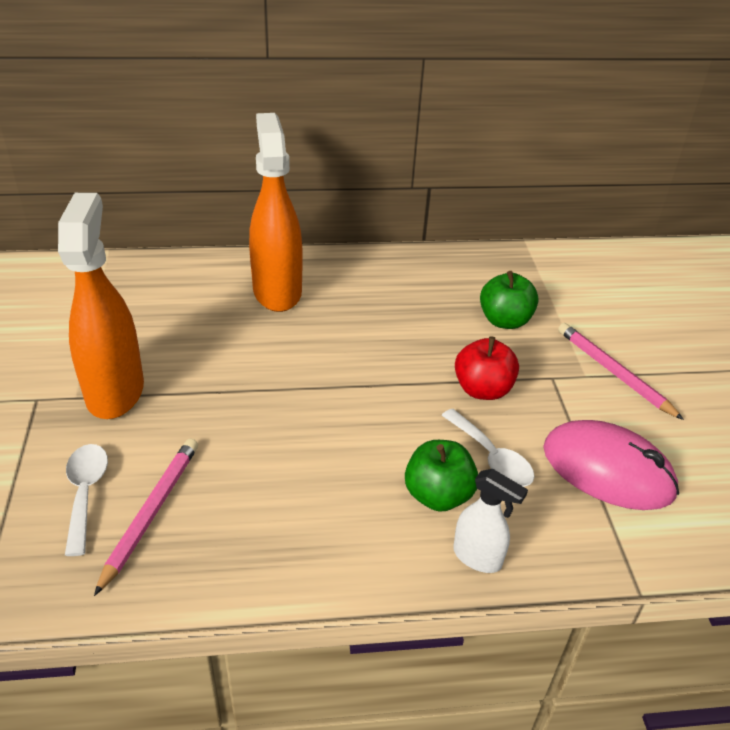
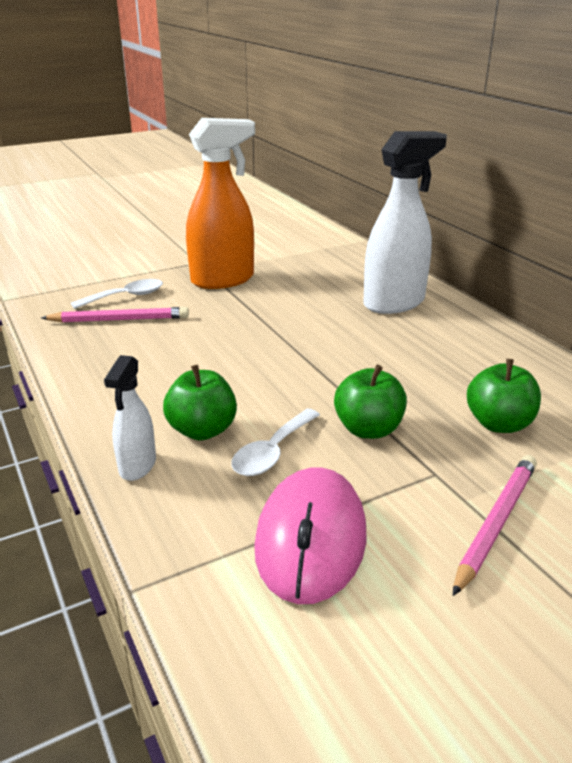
camera: 70 degrees right, 10 degrees down
orange spray bottle [249,113,303,312] -> white spray bottle [363,131,447,314]
red apple [455,337,519,400] -> green apple [334,365,407,439]

